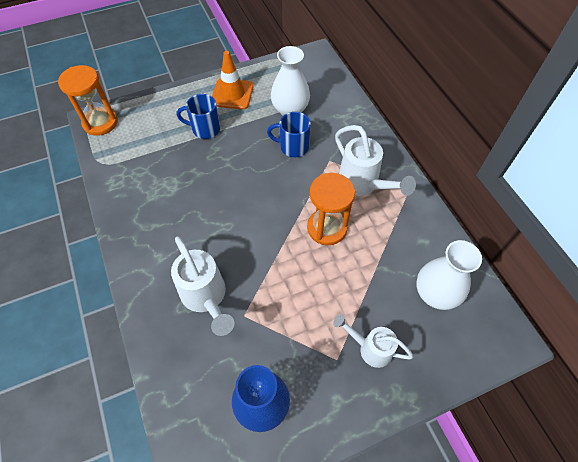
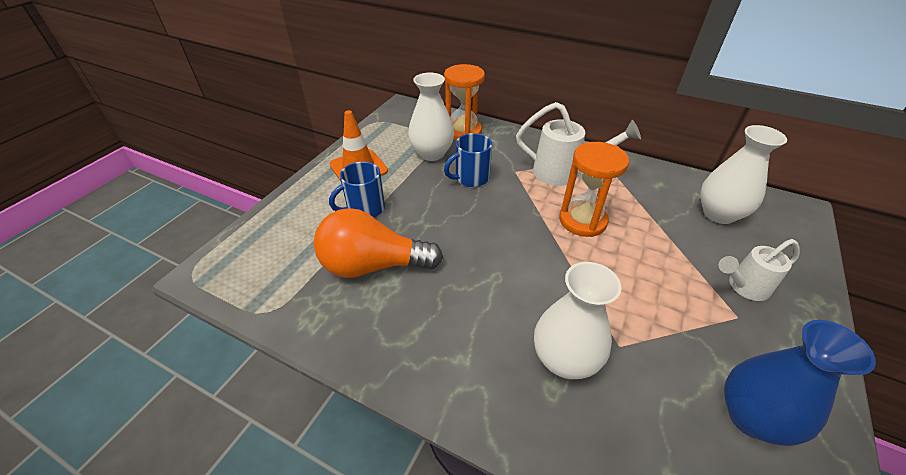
camera: 40 degrees left, 15 degrees down
orange hourglass [58,65,118,136] -> orange hourglass moved to [444,64,485,140]
white watering can [171,236,234,336] -> white vase [534,262,622,379]
none -> orange light bulb [314,208,443,278]

